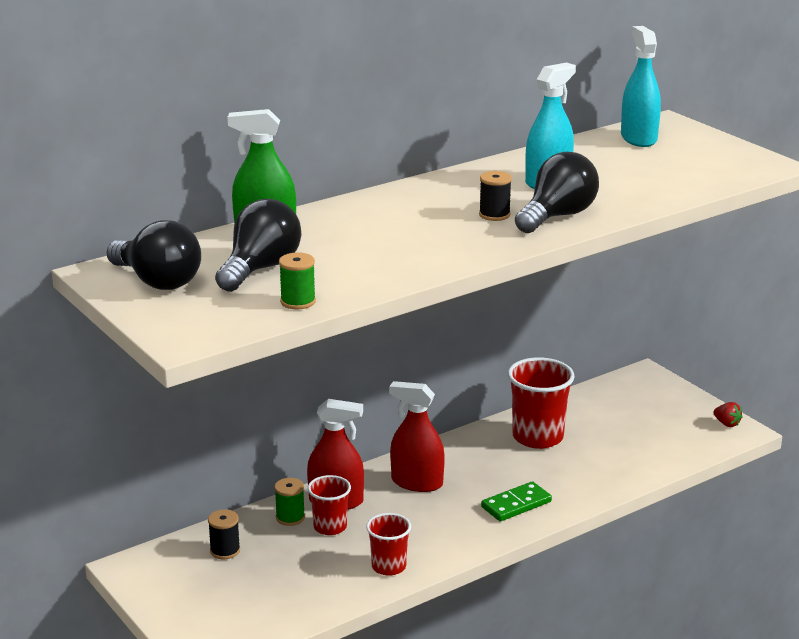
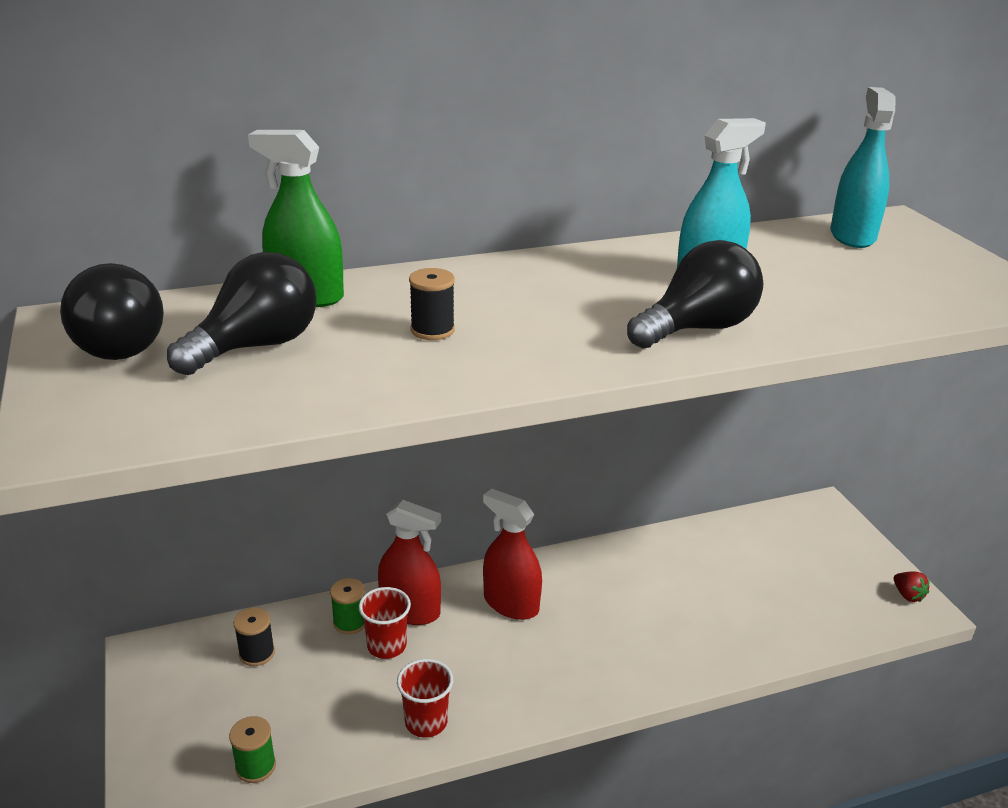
camera: 15 degrees right, 5 degrees up
green spool [279,252,316,309] -> green spool moved to [229,716,276,783]
black spool [479,171,512,221] -> black spool moved to [409,268,455,340]
green domino [481,481,552,521] -> none
red cup [508,357,575,449] -> none

